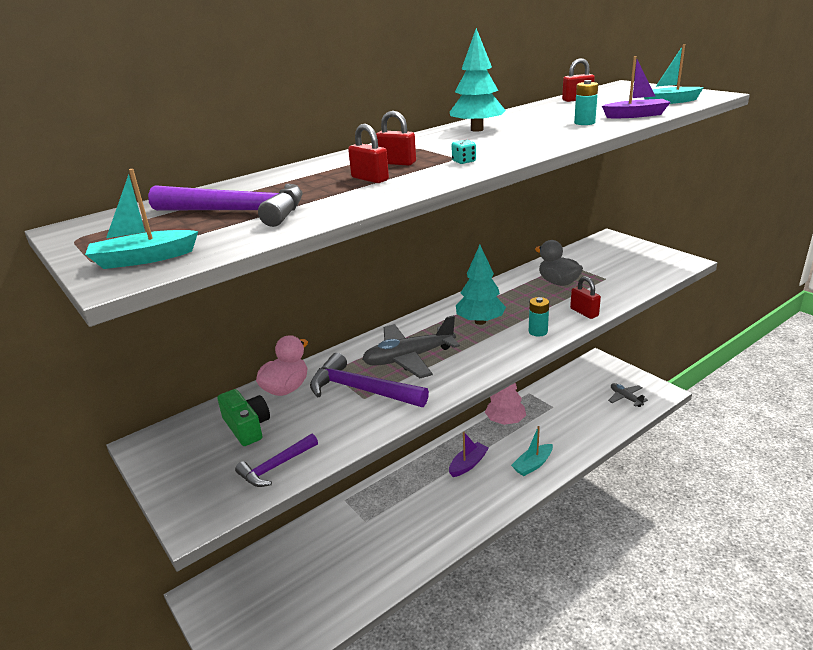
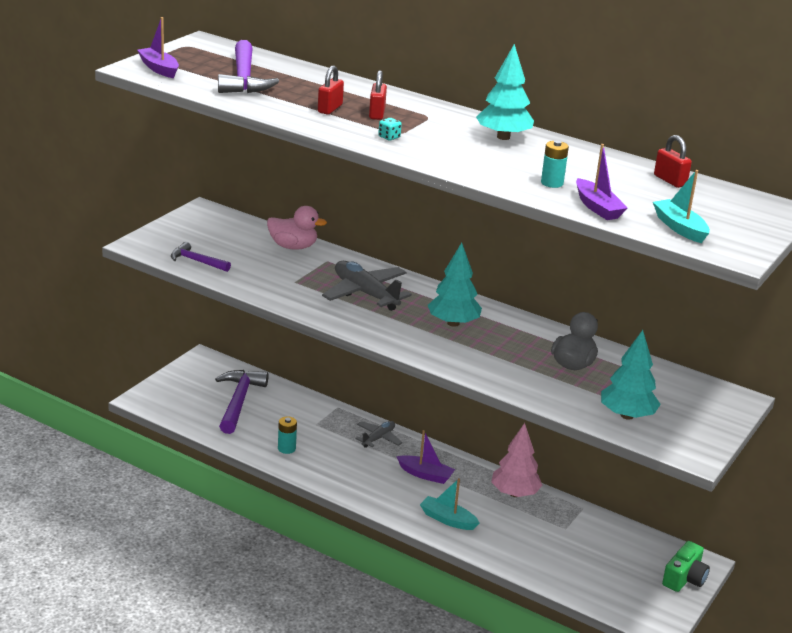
camera: 65 degrees right, 0 degrees up
turquoise boat [85,169,198,269] -> purple boat [137,17,179,78]
green camera [217,389,270,446] -> green camera moved to [662,541,710,592]
purple hammer [310,353,429,407] -> purple hammer moved to [215,370,269,434]
turquoise battery [529,297,549,337] -> turquoise battery moved to [278,416,297,454]
red padlock [570,276,601,319] -> none
grey plane [608,383,648,407] -> grey plane moved to [356,421,403,448]
none -> turquoise tree [601,330,661,420]

